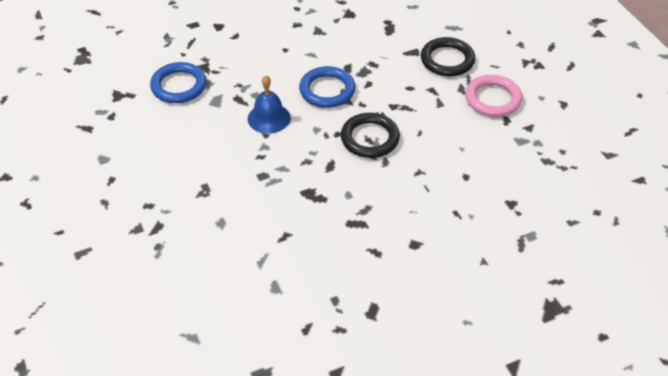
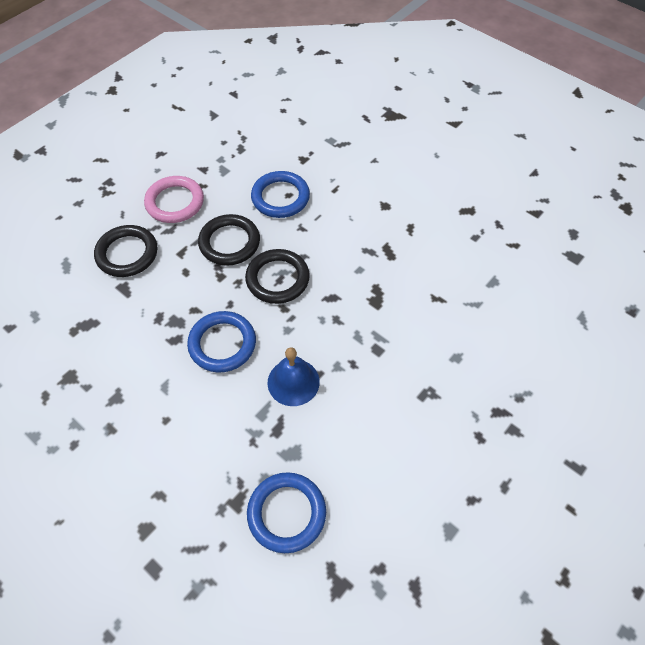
camera: 115 degrees left, 10 degrees up
none -> black ring [198,214,260,266]
none -> blue ring [251,171,310,218]

